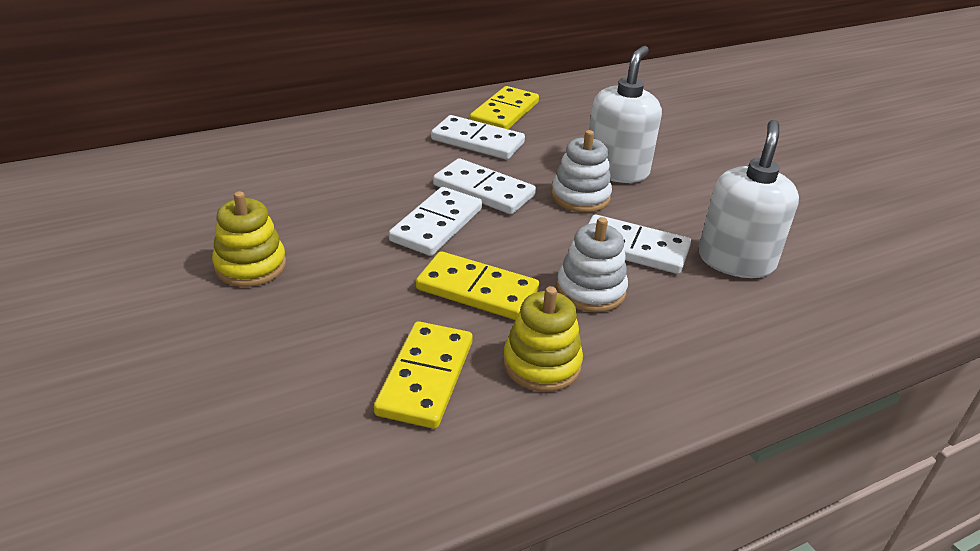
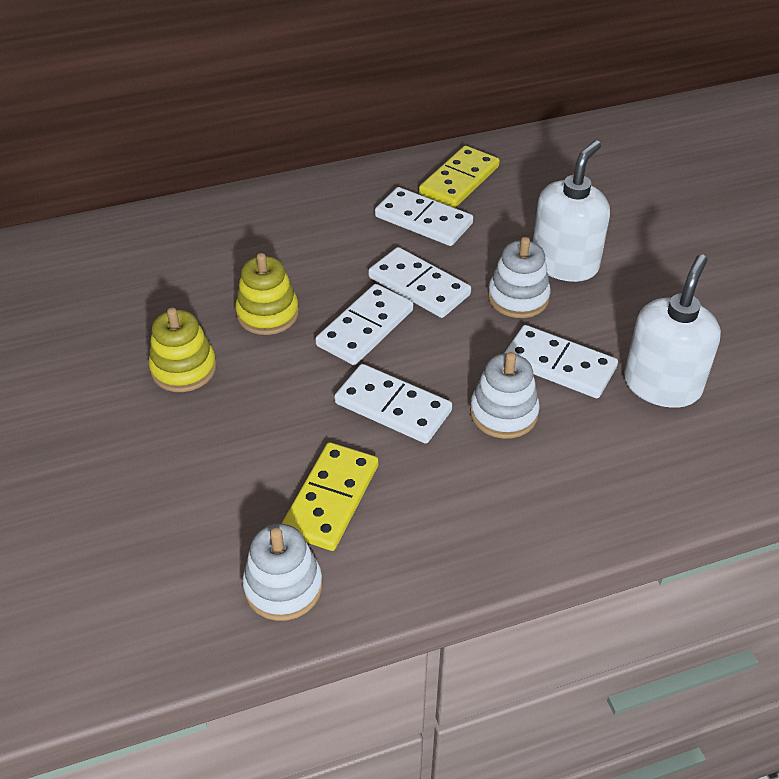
camera: 10 degrees right, 10 degrees up
yellow domino [416,251,539,320] -> white domino [334,364,452,444]
yellow stacking toy [503,286,583,392] -> yellow stacking toy moved to [235,253,299,335]
none -> white stacking toy [242,524,322,621]

